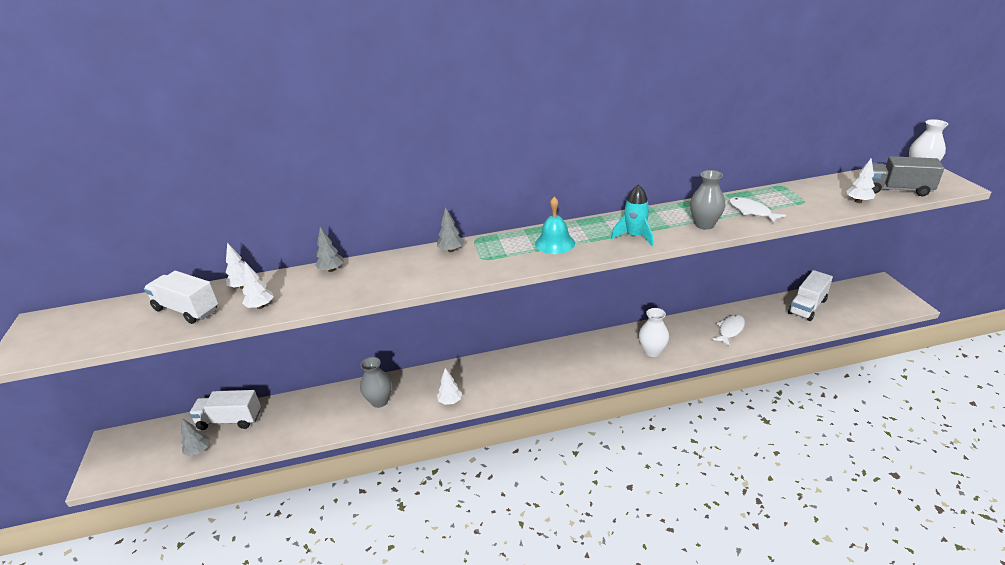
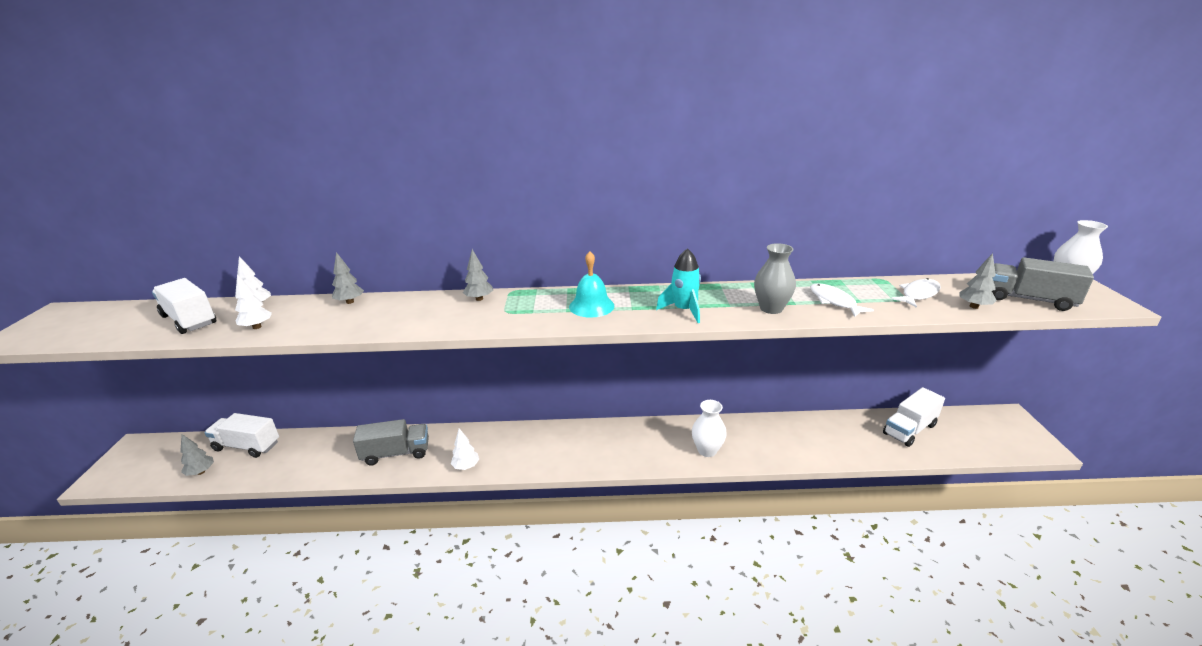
camera: 10 degrees right, 5 degrees down
grey vase [360,357,392,408] -> grey truck [353,419,429,465]
white fish [712,314,745,346] -> white fish moved to [891,278,941,308]
white tree [846,159,875,203] -> grey tree [959,253,997,309]

